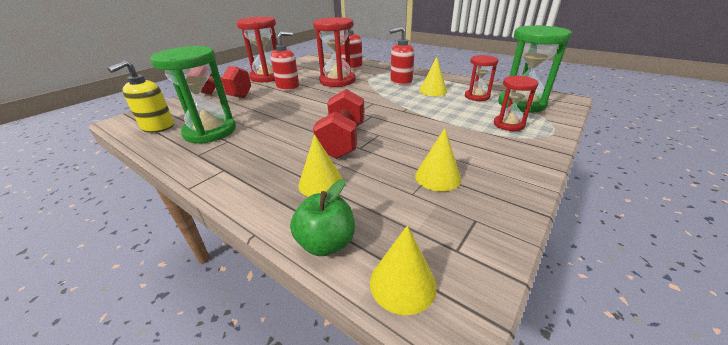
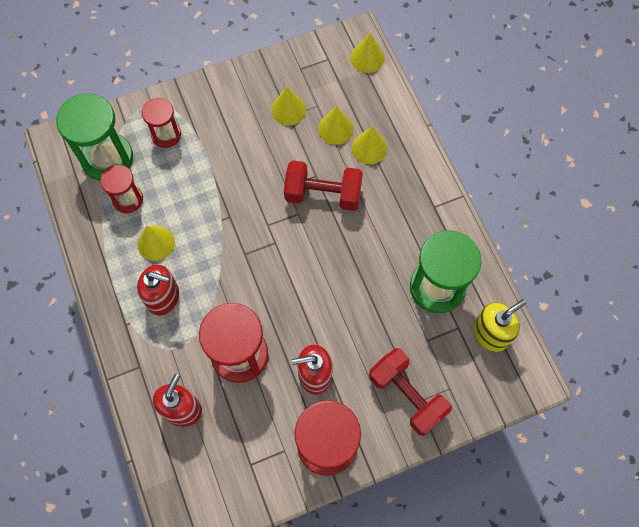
camera: 150 degrees left, 35 degrees up
green apple [290,179,355,256] -> none
red dumbbell [313,89,365,159] -> red dumbbell turned 60 degrees clockwise [284,160,363,211]
none -> yellow cone [318,106,354,145]

